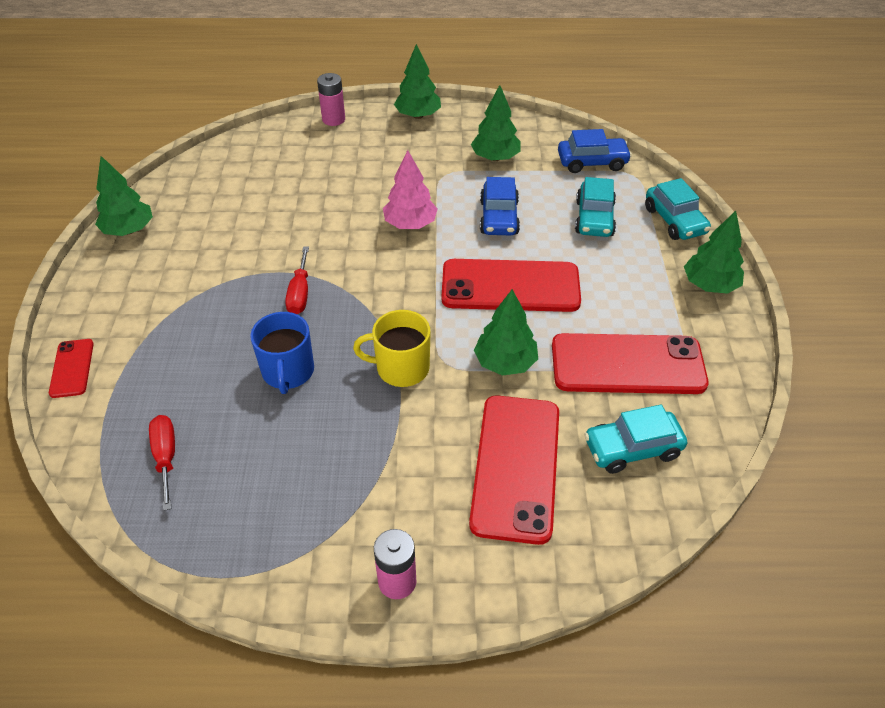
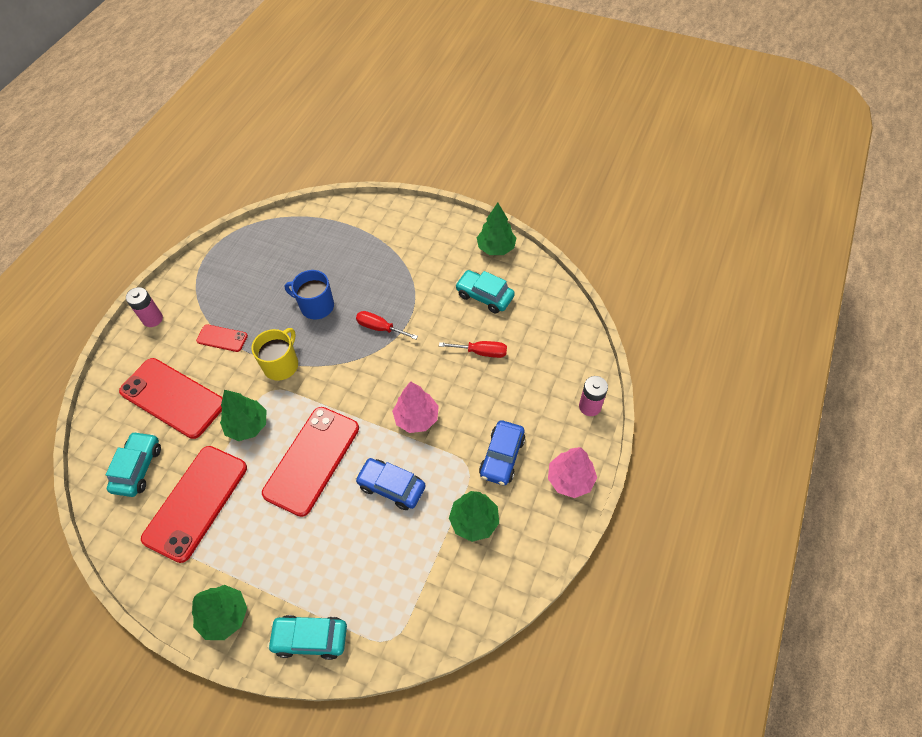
camera: 115 degrees right, 10 degrees up
red phone [49,339,94,398] -> red phone moved to [196,324,248,352]
red screwdriver [149,415,175,511] -> red screwdriver moved to [439,341,507,358]
green tree [394,44,441,119] -> pink tree [548,447,597,498]
blue car [558,129,632,173] -> blue car moved to [479,420,525,485]
turquoise car [575,177,616,237] -> turquoise car moved to [455,270,515,313]

